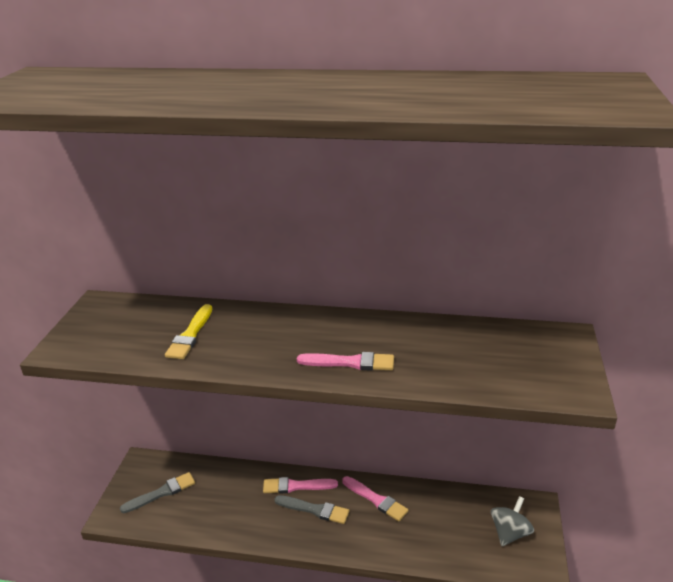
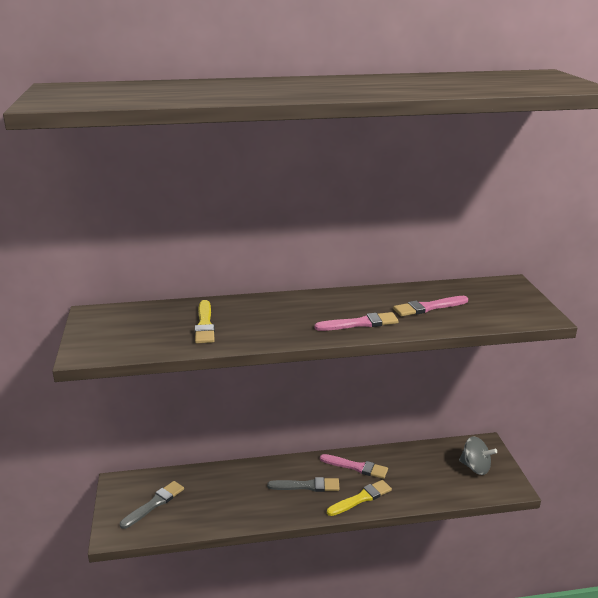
camera: 20 degrees left, 5 degrees down
pink brush [263,477,338,494] -> pink brush moved to [393,296,468,316]
grey spinning top [491,496,534,546] -> grey spinning top turned 105 degrees clockwise [459,436,497,475]
none -> yellow brush [327,480,392,516]

